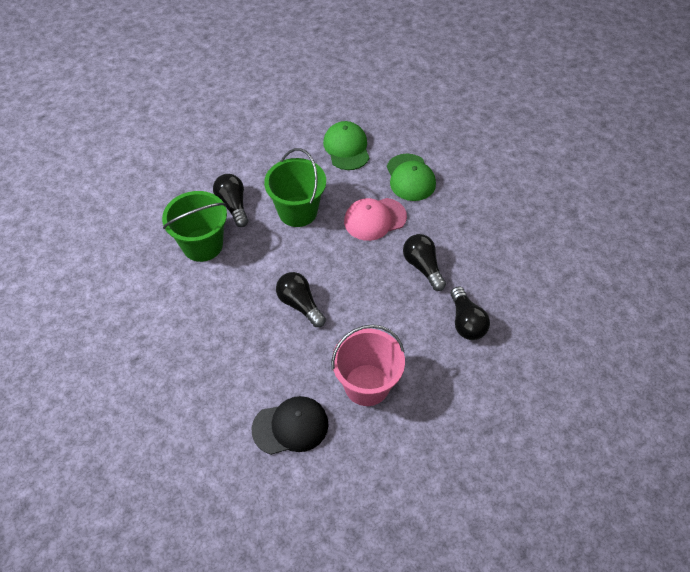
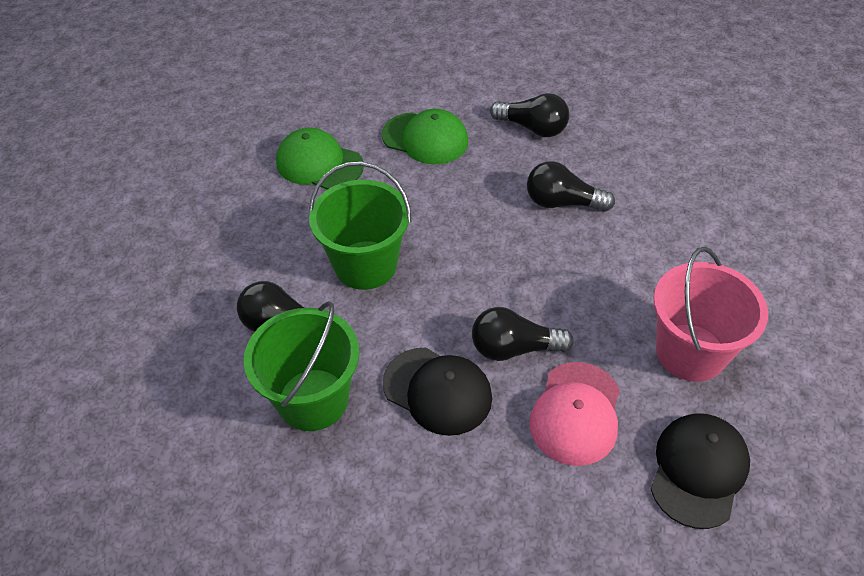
camera: 50 degrees left, 5 degrees down
pink cap [344,198,407,241] -> pink cap moved to [529,362,620,466]
black light bulb [451,286,490,340] -> black light bulb moved to [490,93,569,137]
none -> black cap [383,348,492,436]

